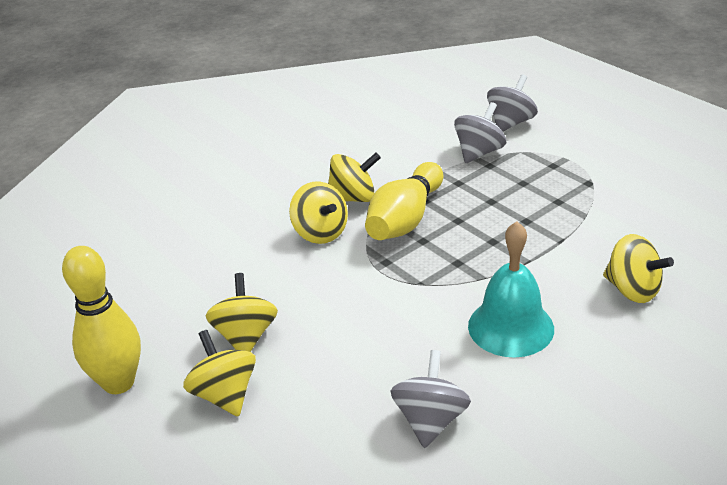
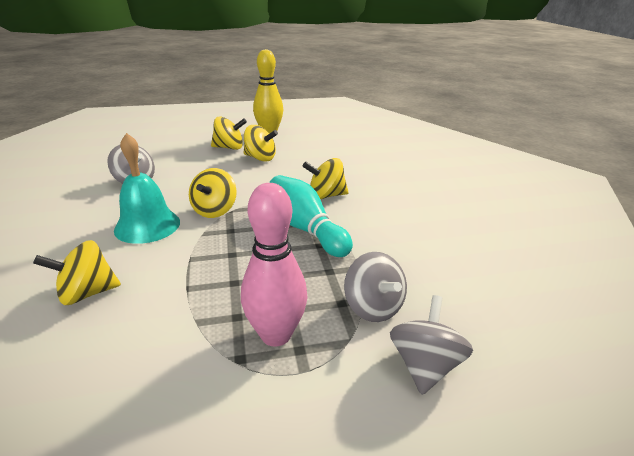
camera: 115 degrees right, 5 degrees down
yellow spinning top [328,153,381,202] -> yellow spinning top moved to [189,168,237,218]
yellow bowling pin [365,162,443,240] -> turquoise bowling pin [269,175,353,257]
grey spinning top [487,74,538,132] -> grey spinning top turned 135 degrees counterclockwise [390,295,473,395]
none -> pink bowling pin [241,183,308,347]

